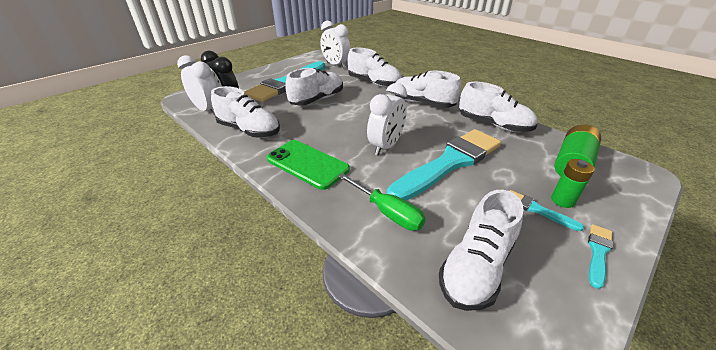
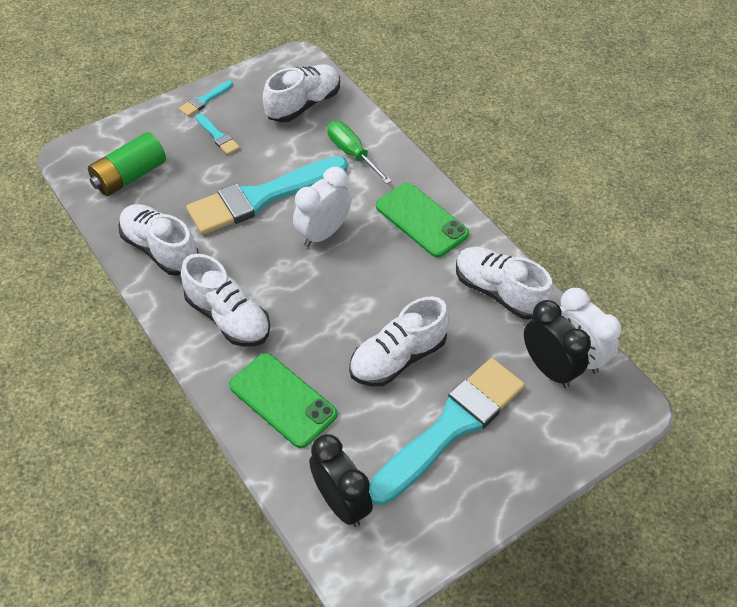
camera: 170 degrees left, 15 degrees up
white clock [320,21,350,68] -> black clock [309,434,373,527]
white shoe [347,48,402,87] -> green phone [229,353,337,448]
green battery [551,159,595,208] -> none

